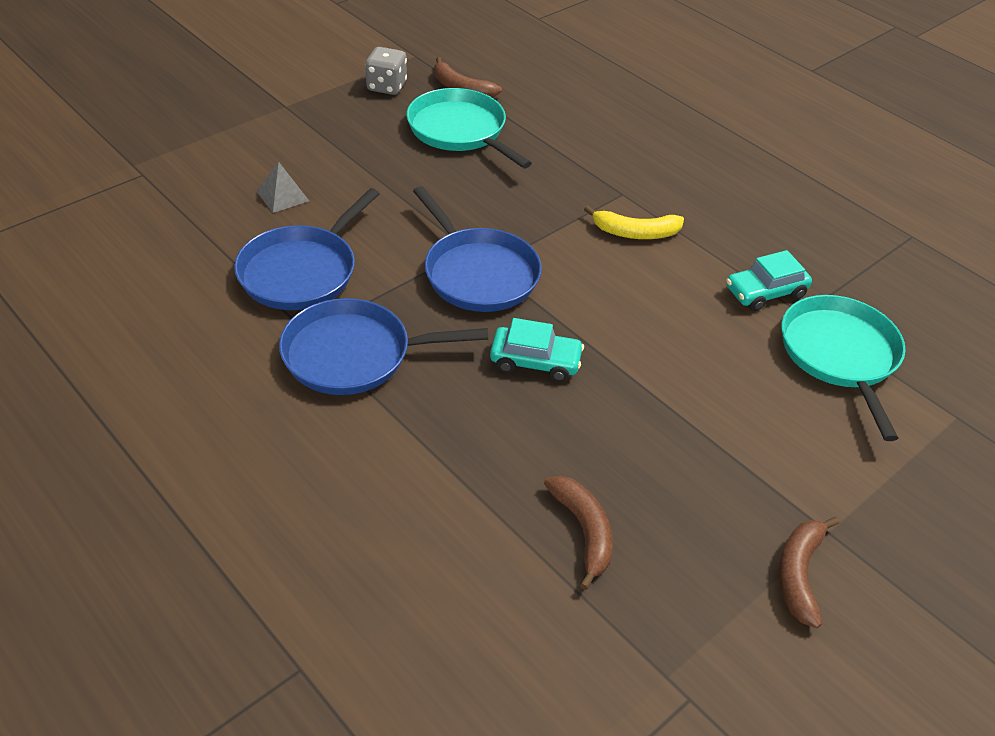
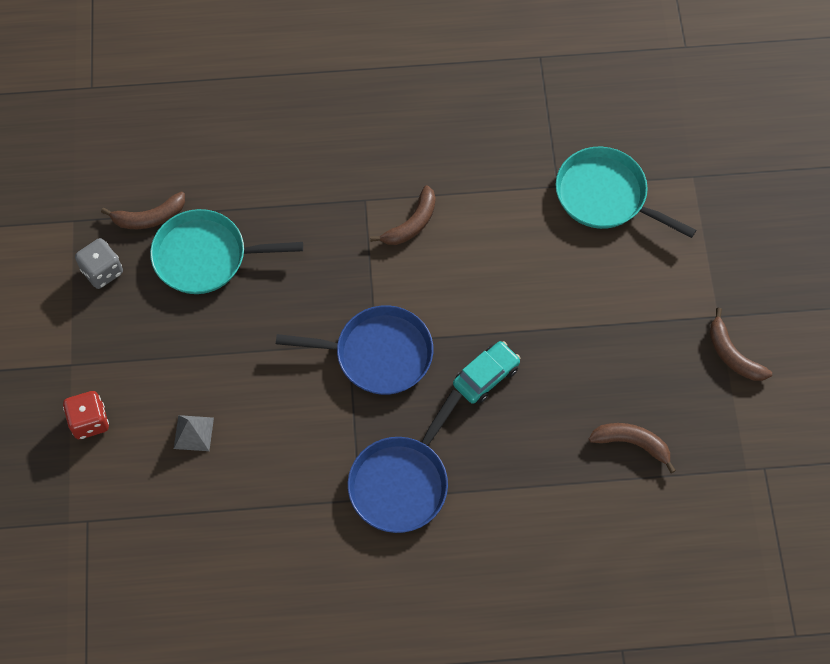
camera: 50 degrees left, 20 degrees up
blue pan [234,188,380,310] -> none
yellow banana [584,206,684,239] -> brown banana [370,185,436,245]
turquoise car [726,250,812,311] -> none
none -> red dice [63,391,109,439]

